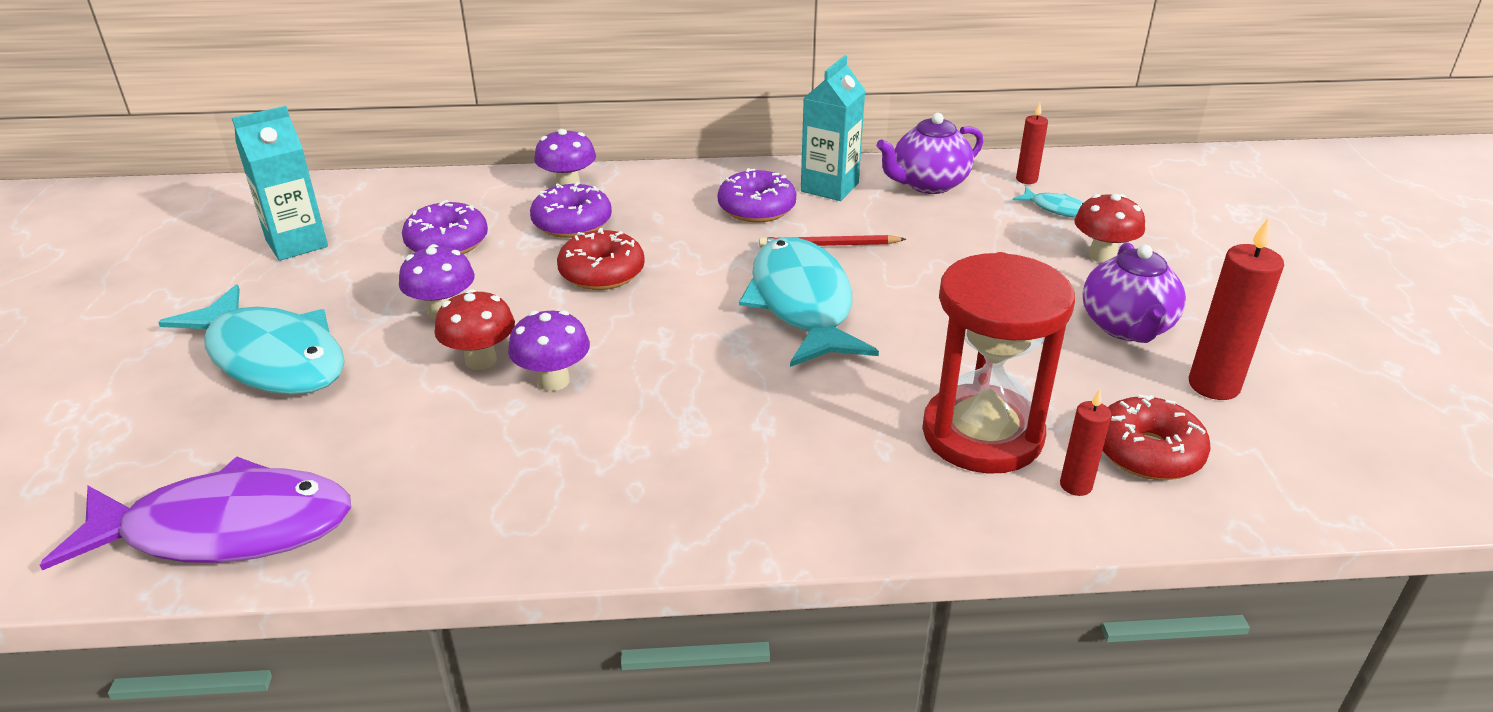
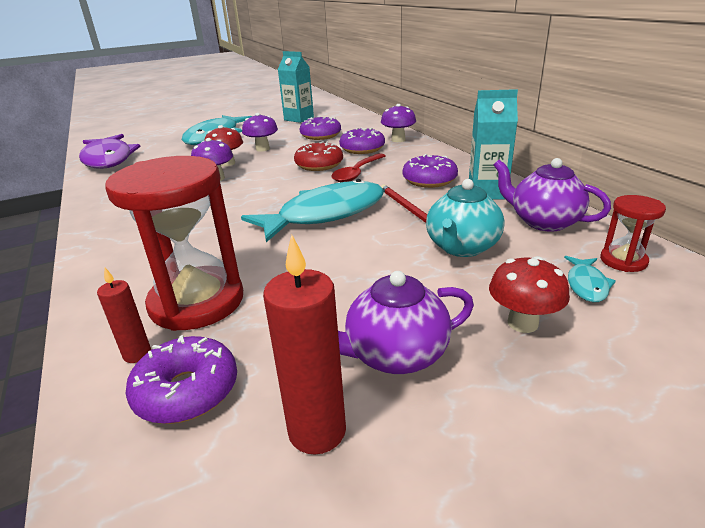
camera: 70 degrees right, 5 degrees down
red candle [1016,103,1048,184] -> red hourglass [600,195,666,272]
red donut [1102,395,1211,480] -> purple donut [125,335,237,424]
none -> red spoon [331,153,386,182]
none -> turquoise teapot [426,179,505,257]

